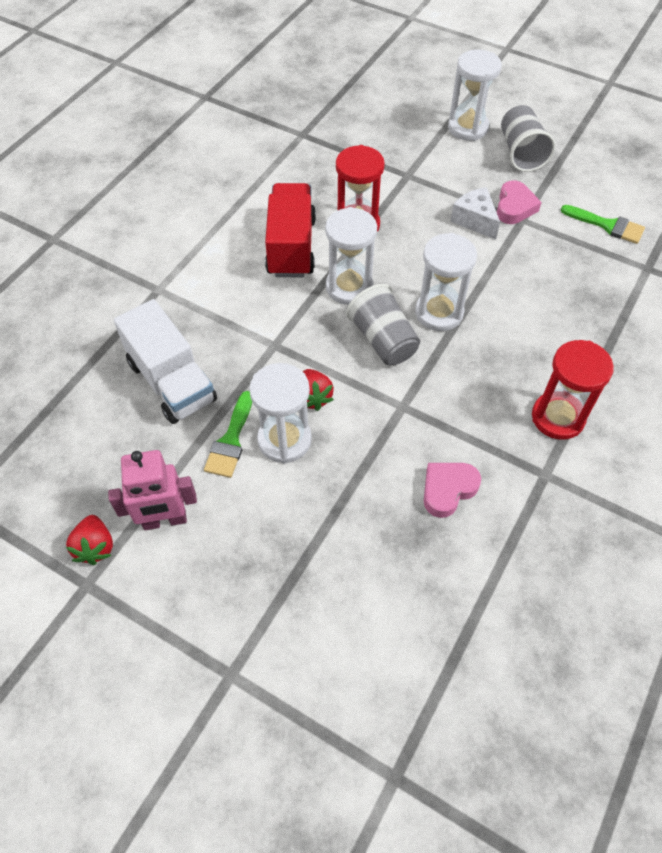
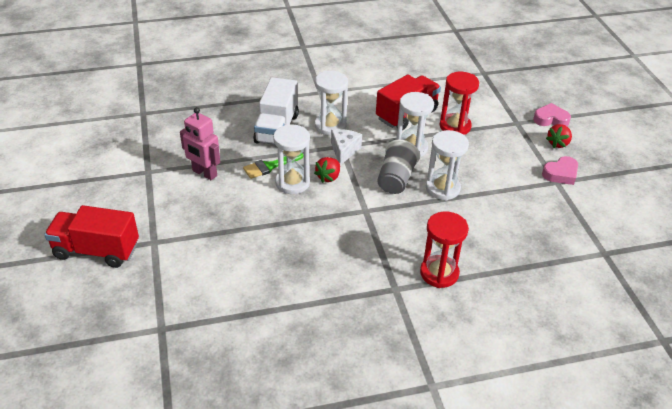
camera: 45 degrees right, 15 degrees down
red strawberry [66,515,113,565] -> red strawberry moved to [546,124,572,148]
pink heart [424,463,481,518] -> pink heart moved to [533,103,571,126]
white hourglass [448,49,502,141] -> white hourglass moved to [315,71,348,136]
white cheese [450,187,500,239] -> white cheese moved to [331,129,362,165]
grey cup [501,105,556,172] -> none
green brush [561,205,645,244] -> none
none -> red truck [44,205,139,268]

